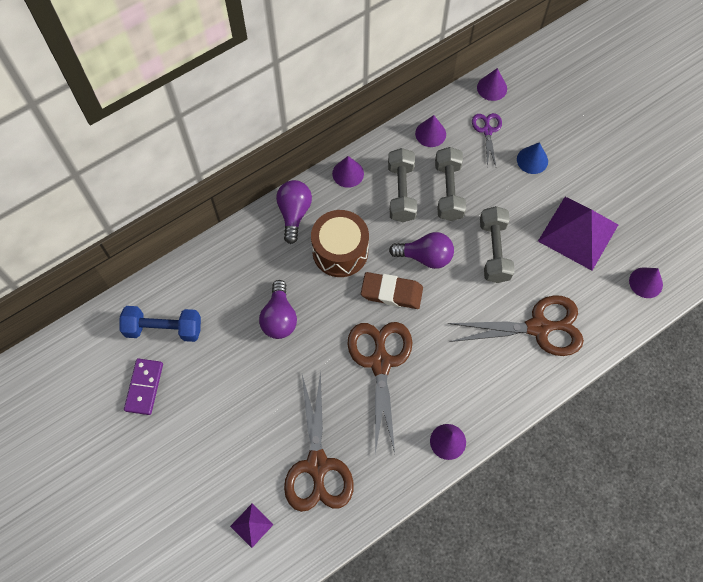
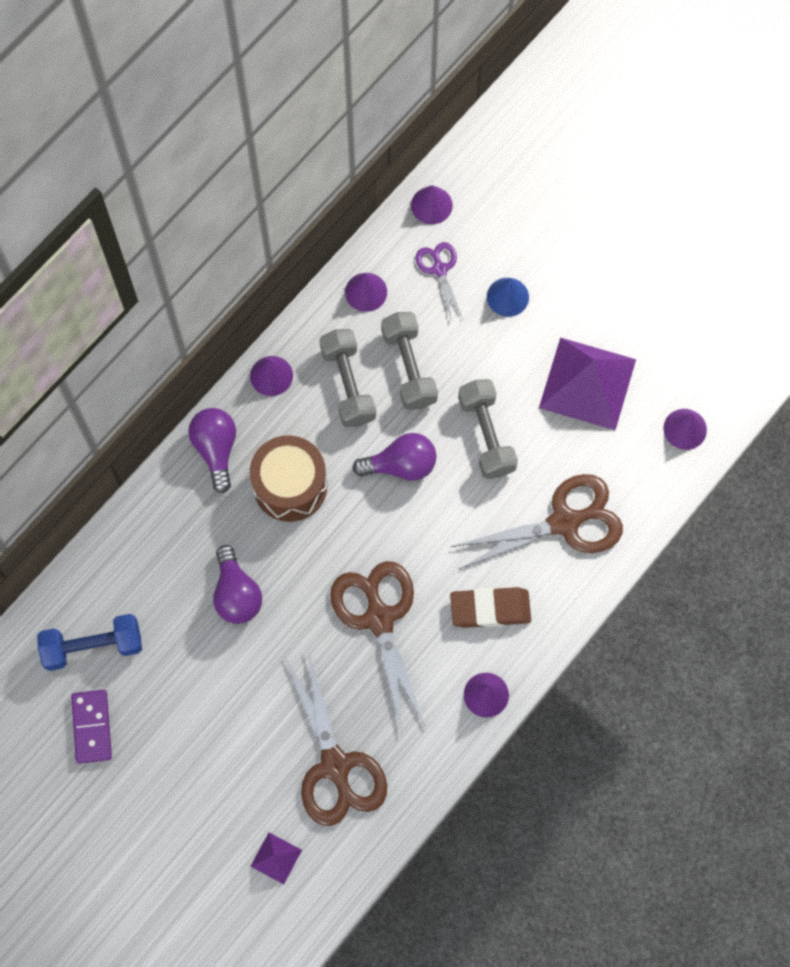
camera: 15 degrees left, 5 degrees up
brown eraser [361,272,423,309] -> brown eraser moved to [450,587,531,628]

